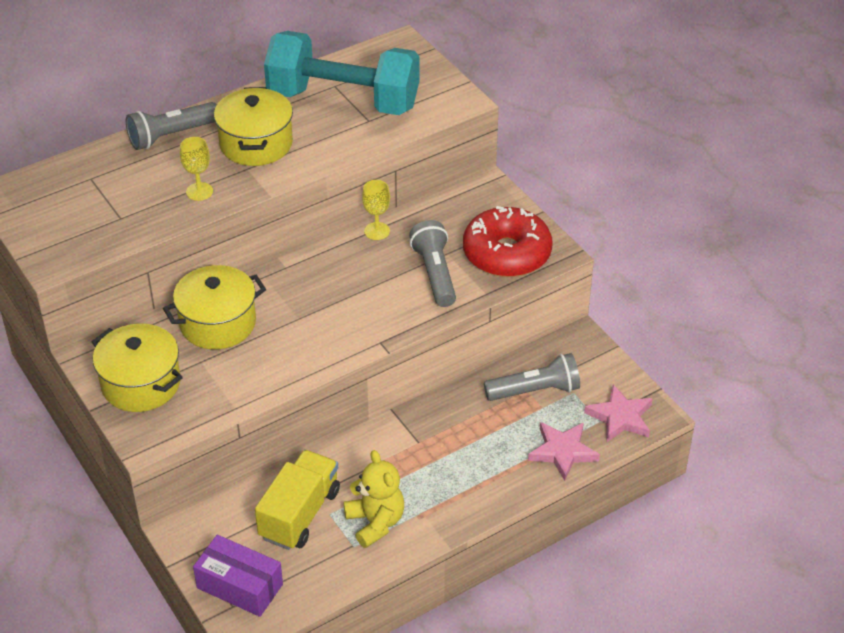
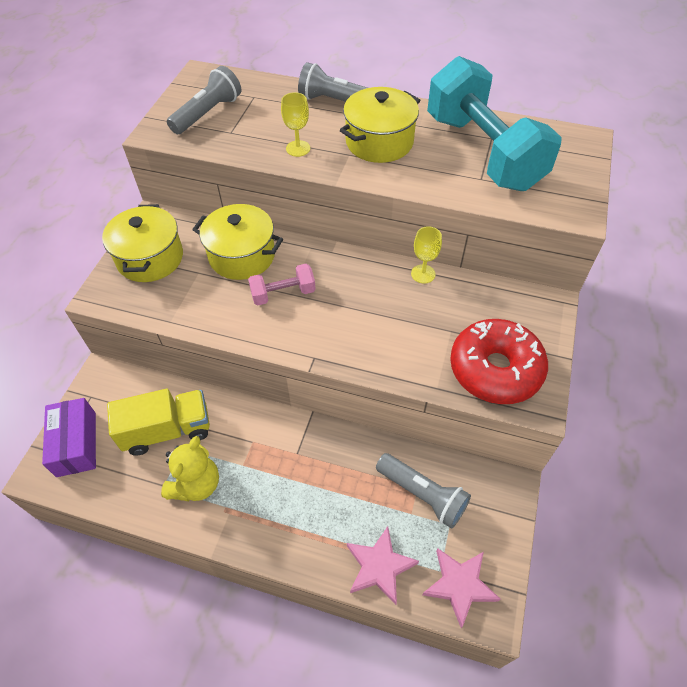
camera: 50 degrees right, 10 degrees up
grey flashlight [409,220,456,307] -> grey flashlight moved to [167,66,241,134]
none -> pink dumbbell [248,264,316,306]

